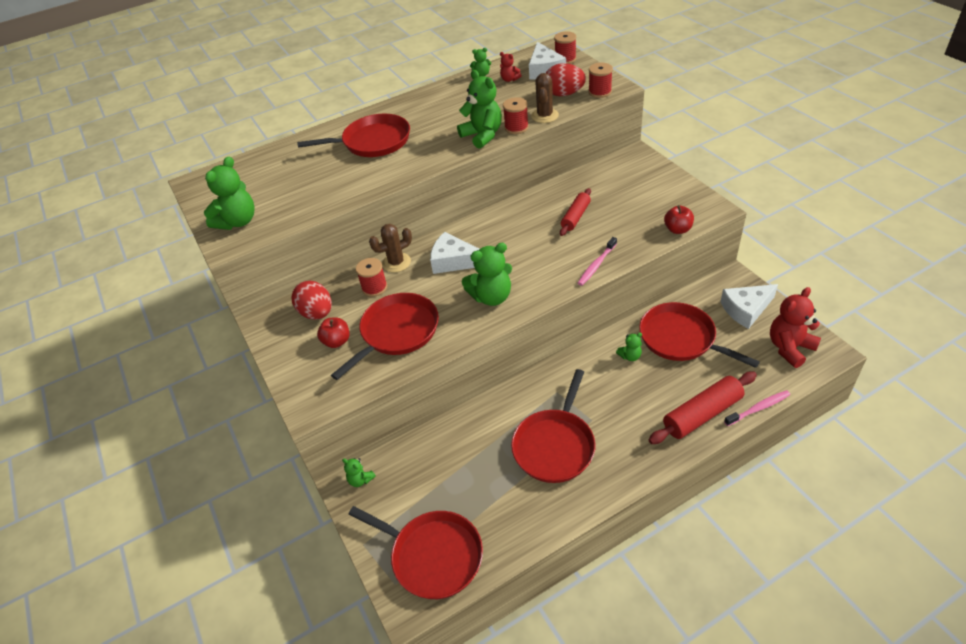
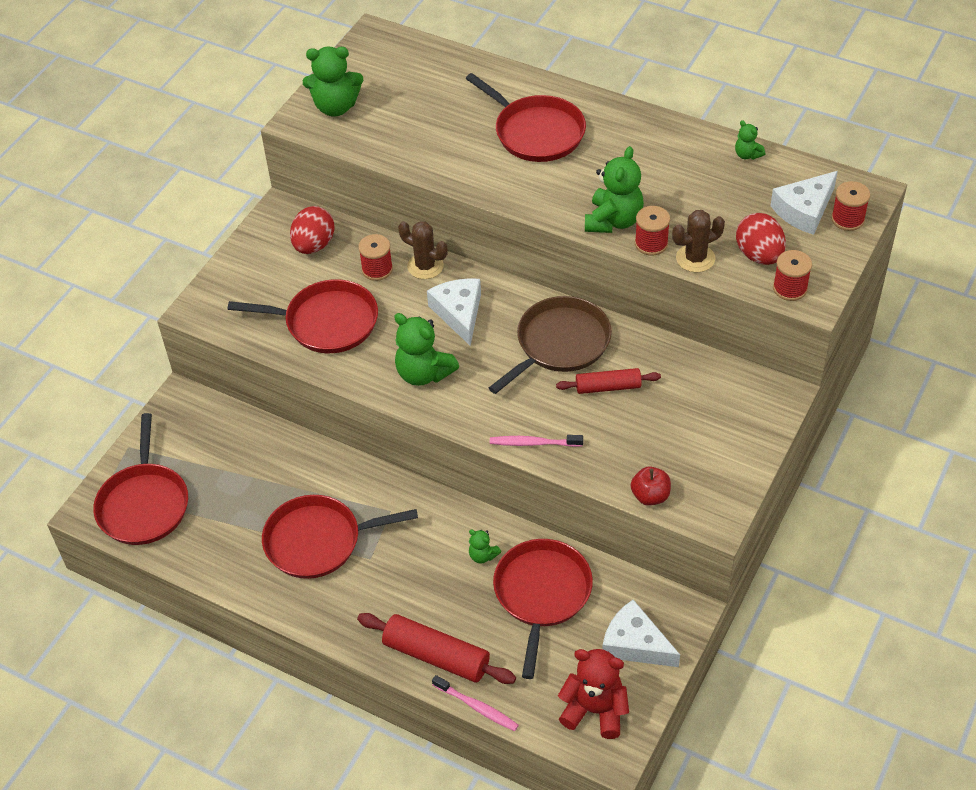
camera: 55 degrees right, 5 degrees up
red apple [317,317,349,348] -> none
green teddy bear [342,458,376,487] -> none
red teddy bear [500,52,522,82] -> none
none -> brown pan [489,296,612,394]

